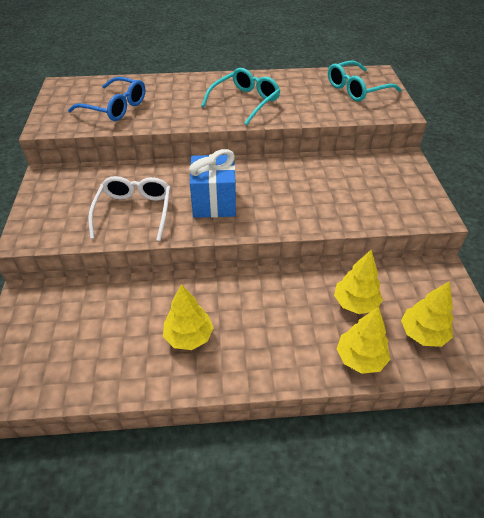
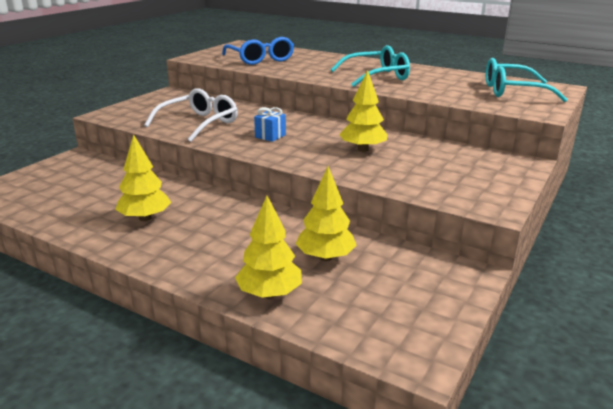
camera: 35 degrees right, 20 degrees down
blue gift [189,149,236,218] -> blue gift [254,107,286,142], size x0.49
yellow tree [401,281,454,347] -> yellow tree moved to [339,70,387,152]

